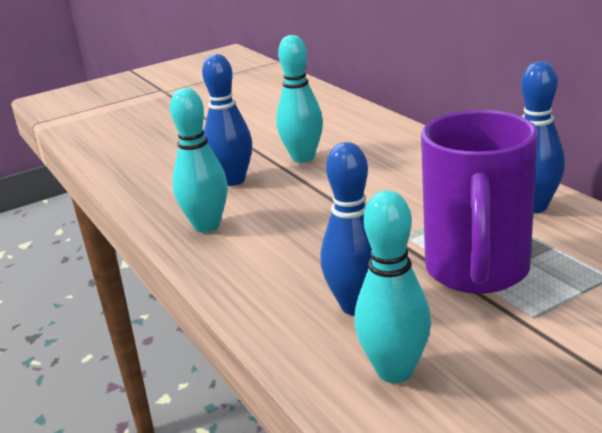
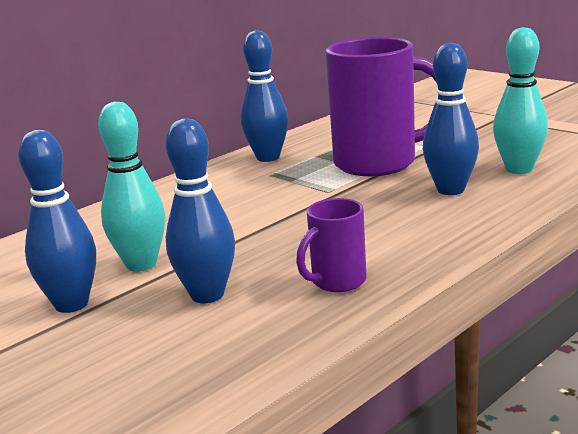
camera: 105 degrees left, 5 degrees down
turquoise bowling pin [170,88,227,233] -> purple mug [296,198,367,292]
none -> blue bowling pin [18,130,96,313]

